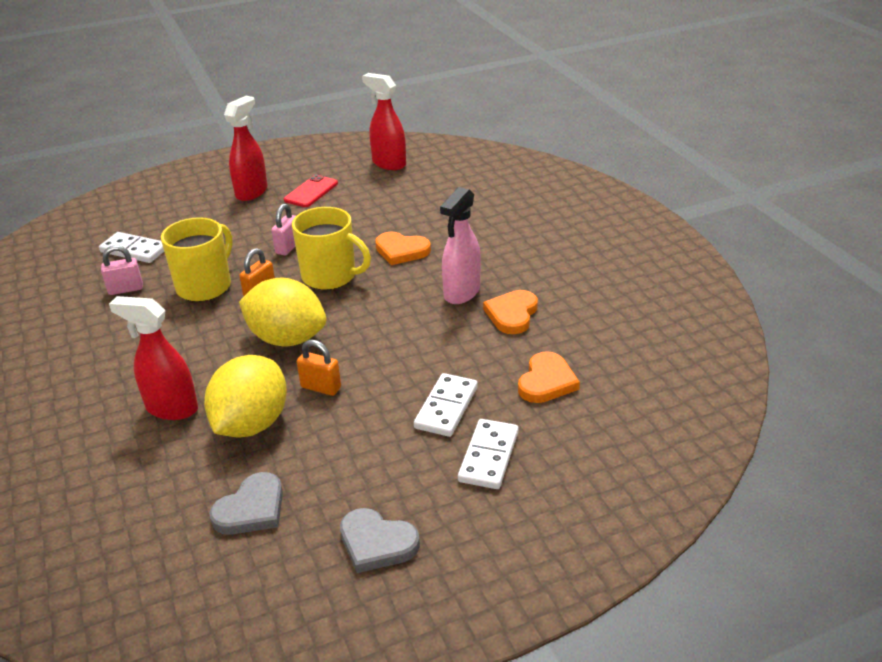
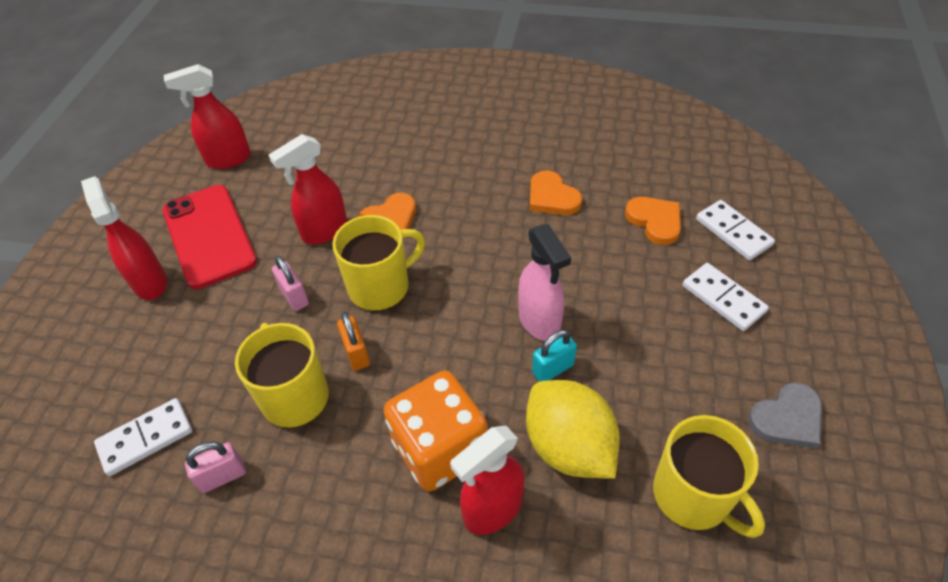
camera: 55 degrees left, 15 degrees up
pink padlock [101,245,143,295] -> pink padlock turned 45 degrees clockwise [185,441,246,493]
grey heart [209,472,283,535] -> yellow mug [653,415,765,538]
yellow lemon [239,278,327,346] -> none
red phone [284,174,338,207] -> red phone [162,185,257,289], size x1.82
orange padlock [297,340,341,396] -> turquoise padlock [532,330,577,382]
white domino [414,373,478,437] -> white domino moved to [696,200,775,260]
pink spray bottle [440,187,481,304] -> pink spray bottle moved to [518,224,571,341]
none -> red spray bottle [269,134,347,245]
none -> orange dice [383,370,488,492]

